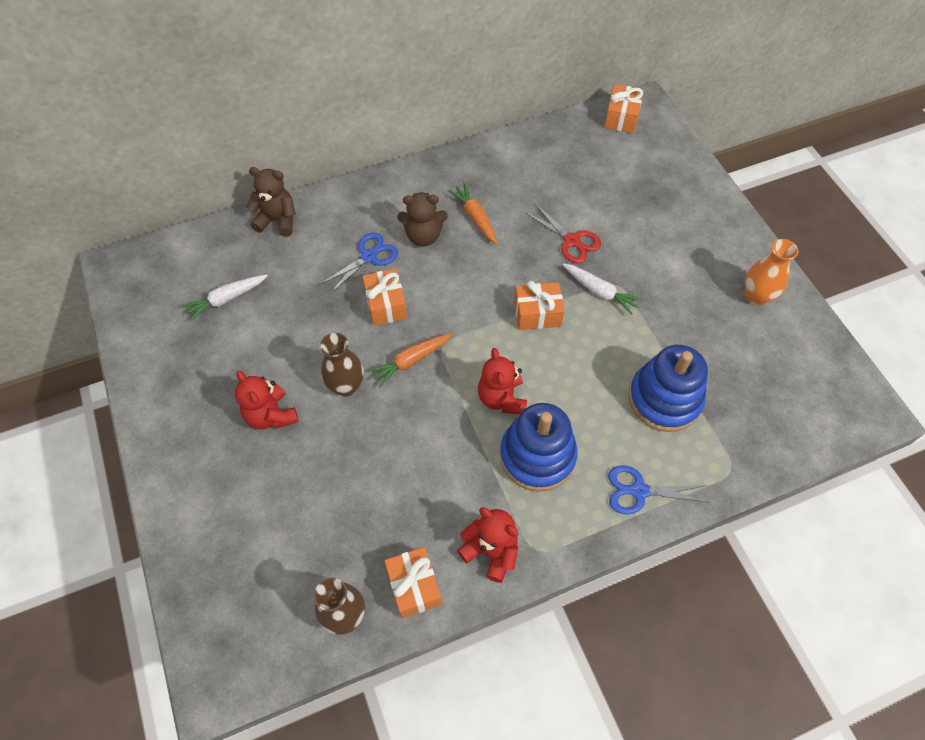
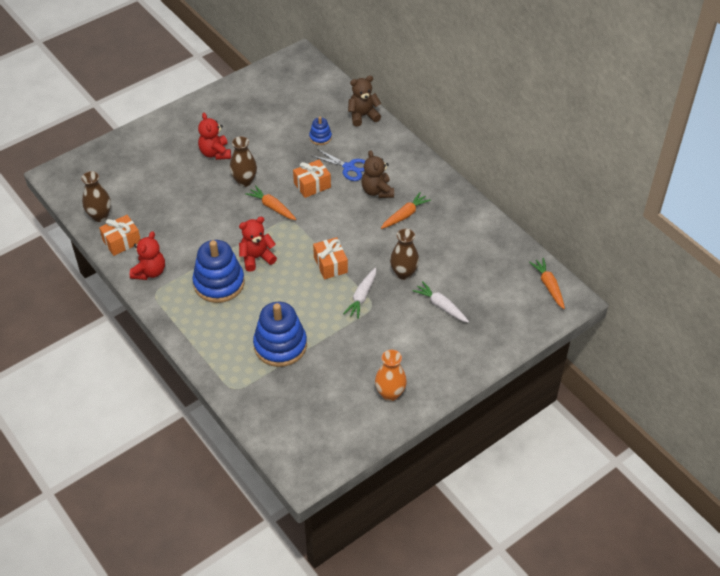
camera: 75 degrees right, 10 degrees down
white carrot [181,274,268,322] -> white carrot moved to [412,281,469,323]
red teddy bear [235,371,299,429] -> red teddy bear turned 60 degrees counterclockwise [198,113,231,160]
brown teddy bear [246,167,296,237] -> brown teddy bear turned 105 degrees counterclockwise [348,76,381,127]
red scissors [525,204,601,263] -> brown vase [390,229,419,280]
orange gift [604,84,644,133] -> orange carrot [529,258,565,309]
blue scissors [608,466,709,515] -> none
none -> blue stacking toy [309,117,332,145]

